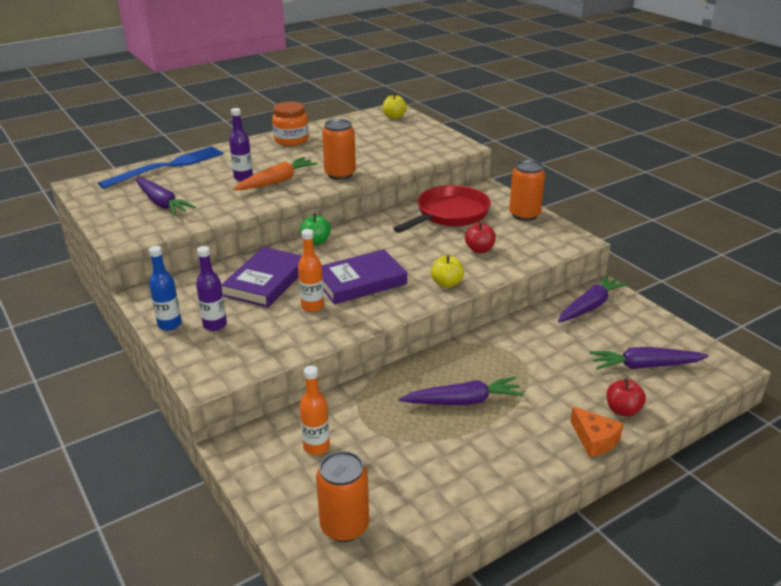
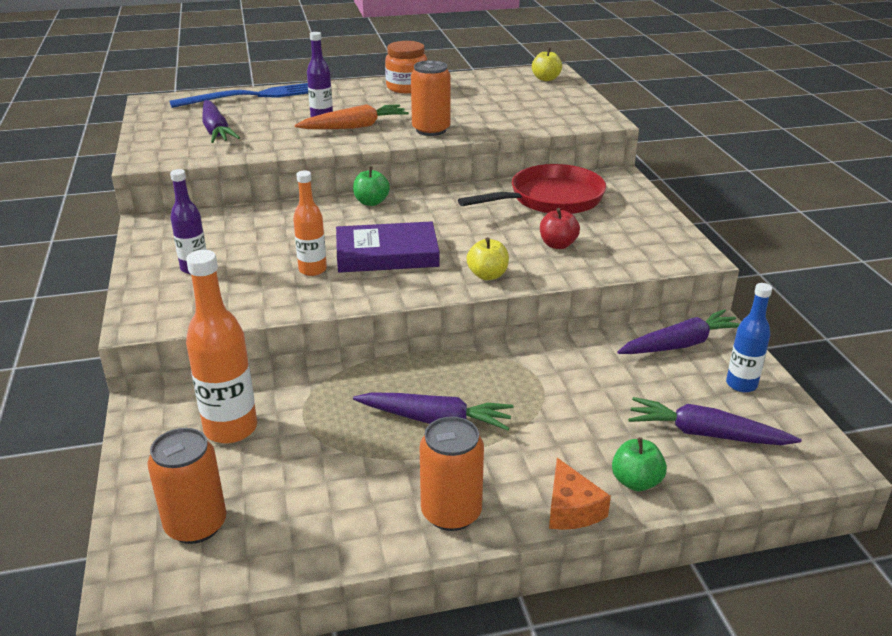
camera: 20 degrees right, 0 degrees up
blue bottle [149,246,182,331] -> blue bottle moved to [726,283,772,392]
purple book [221,247,302,308] -> none
orange bottle [300,366,330,455] -> orange bottle [186,250,257,443], size x1.61
orange can [509,160,545,221] -> orange can moved to [420,417,484,531]
red apple [607,378,646,417] -> green apple [612,437,667,491]

